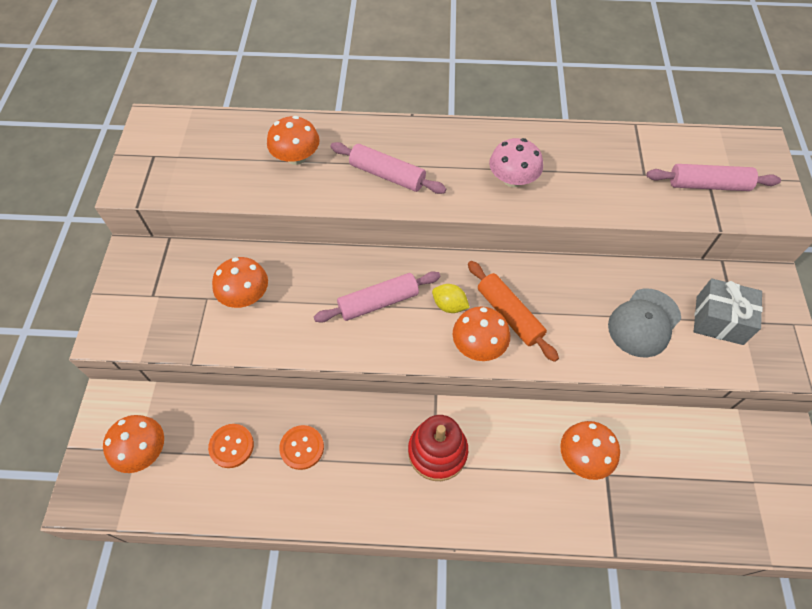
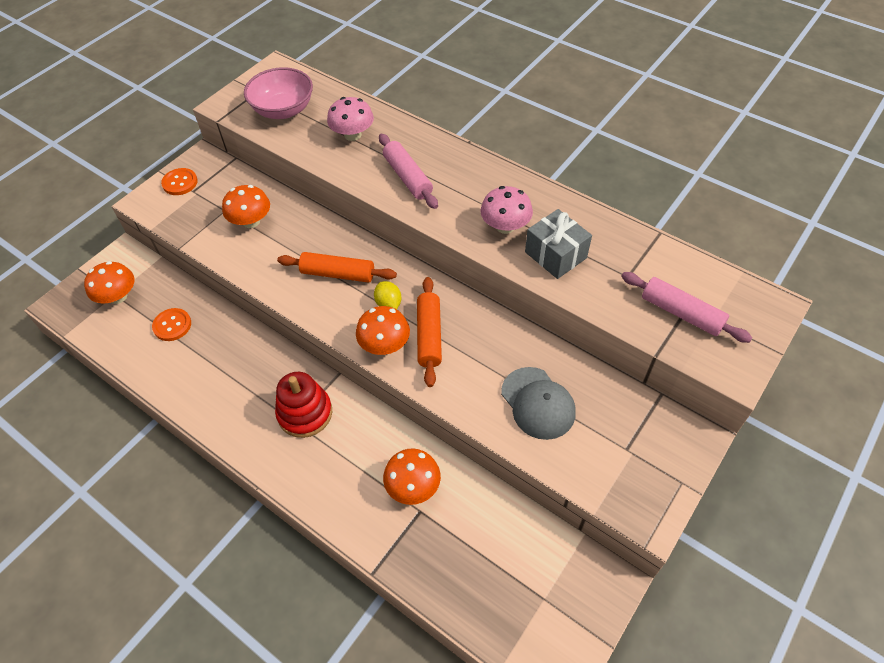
camera: 35 degrees right, 5 degrees down
orange mushroom [267,116,320,165] -> pink mushroom [327,97,374,141]
orange button [279,425,324,470] -> orange button moved to [161,168,198,195]
pink rolling pin [314,271,440,323] -> orange rolling pin [277,252,397,283]
grey cap [608,288,681,358] -> grey cap turned 105 degrees counterclockwise [501,367,576,440]
grey gift [694,278,763,345] -> grey gift moved to [525,209,592,279]
none -> pink bowl [244,67,313,119]

